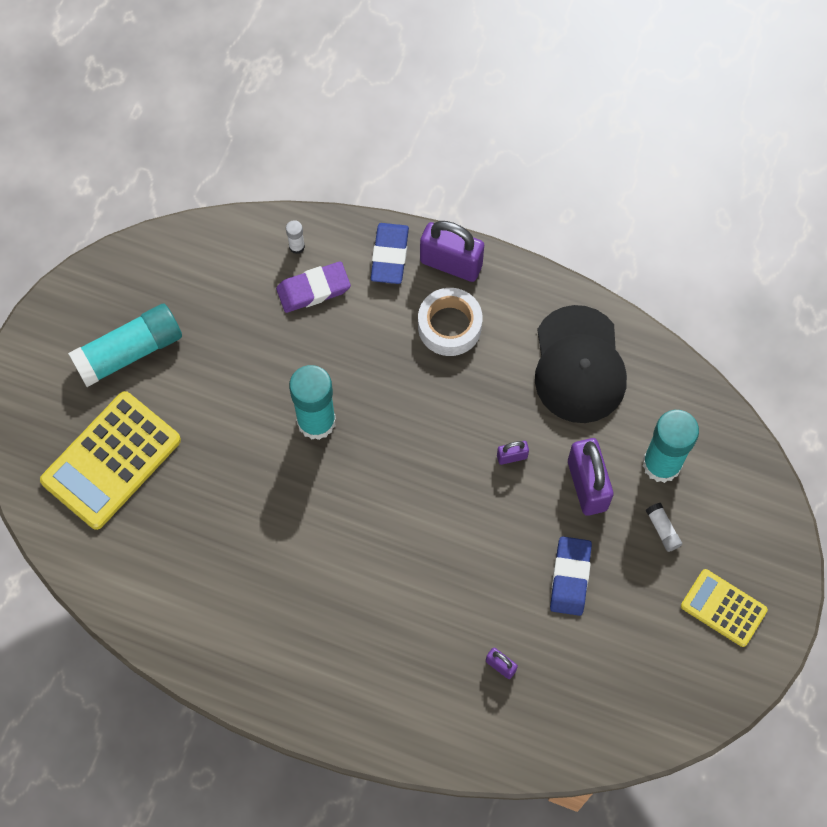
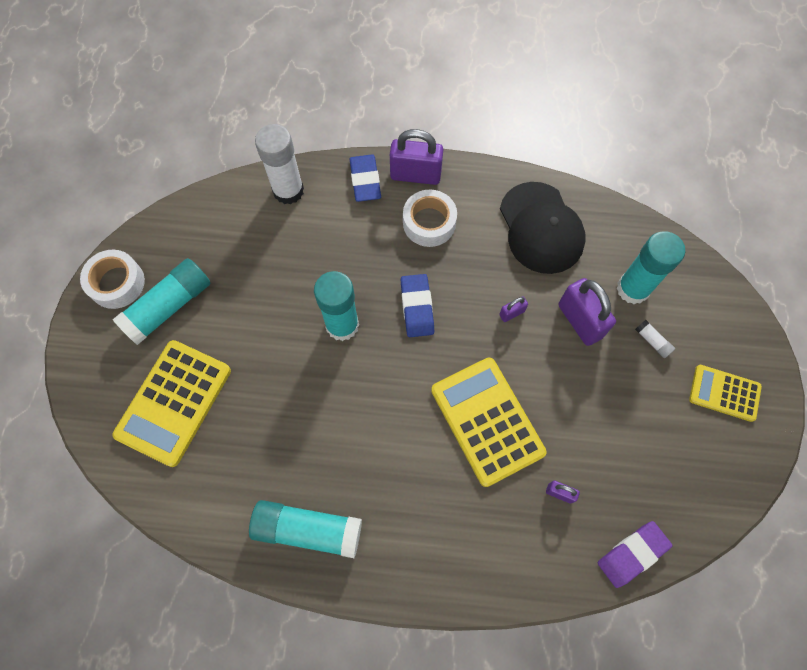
camera: 15 degrees left, 0 degrees up
purple eraser [276,261,351,313] -> purple eraser moved to [598,521,673,588]
white glue stick [286,220,305,254] -> white glue stick [255,124,304,204], size x2.36
blue eraser [550,536,592,616] -> blue eraser moved to [401,274,434,337]
none -> white tape [80,250,145,309]
none -> turquoise glue stick [249,500,362,559]
none -> yellow calculator [431,358,546,487]

